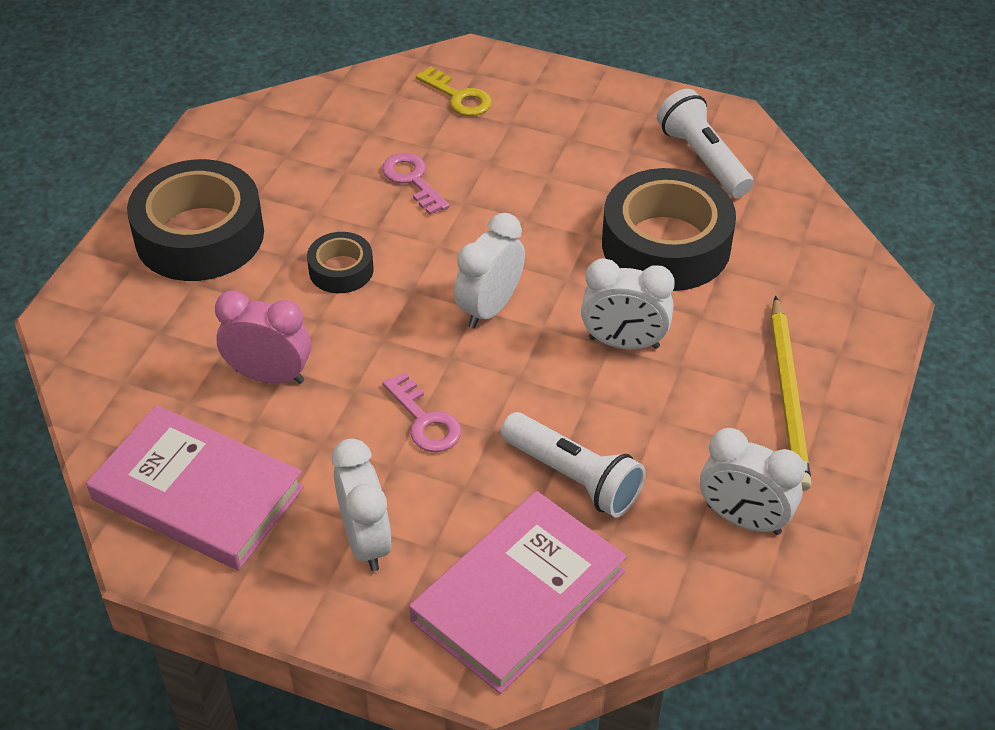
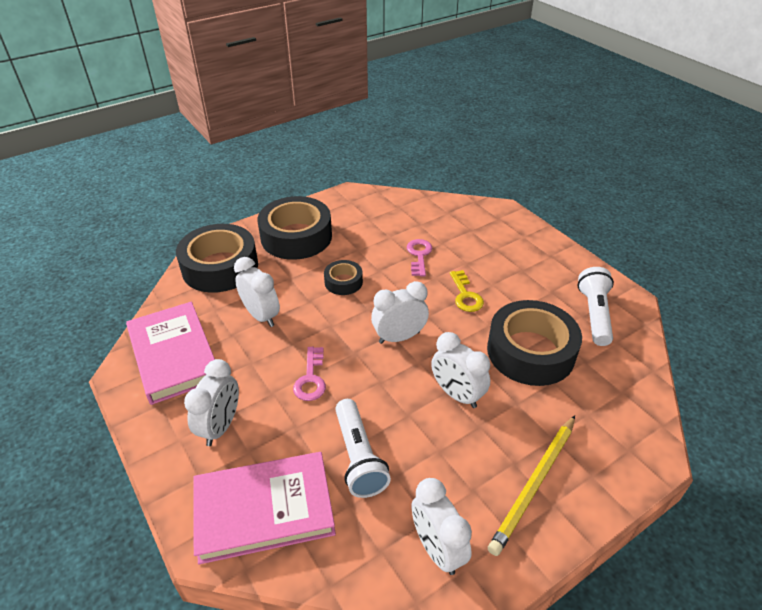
camera: 35 degrees right, 5 degrees down
pink clock [215,290,311,384] -> white clock [234,257,280,327]
yellow key [416,66,492,116] -> yellow key moved to [450,270,484,312]
none -> black tape [176,224,258,293]

